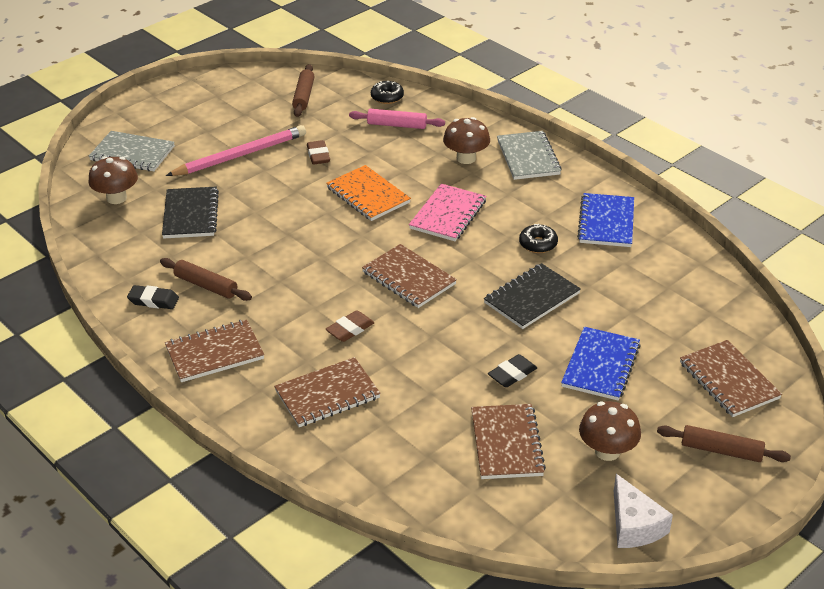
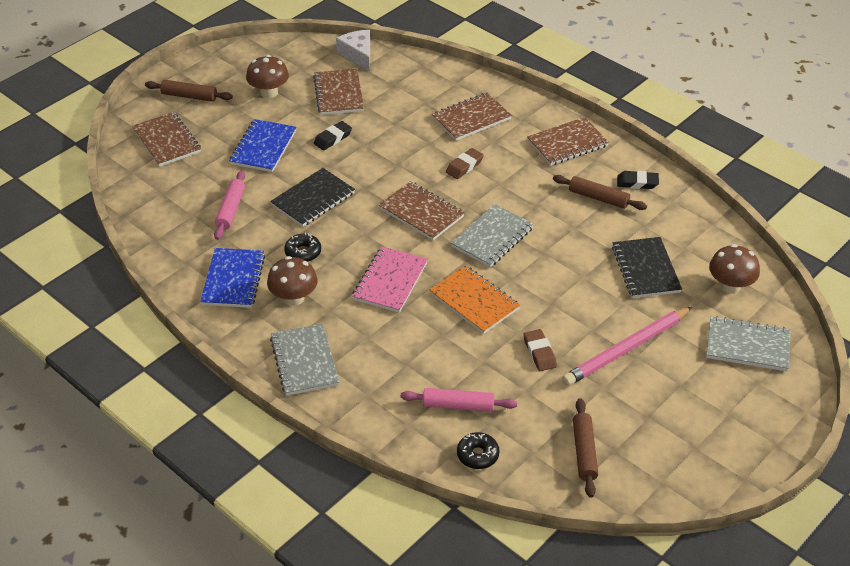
camera: 175 degrees right, 5 degrees up
brown mushroom [443,117,490,164] -> brown mushroom moved to [267,256,318,306]
white cheese [614,474,673,548] -> white cheese moved to [336,30,370,72]
none -> pink rolling pin [214,170,245,240]
none -> grey notebook [451,204,534,267]

